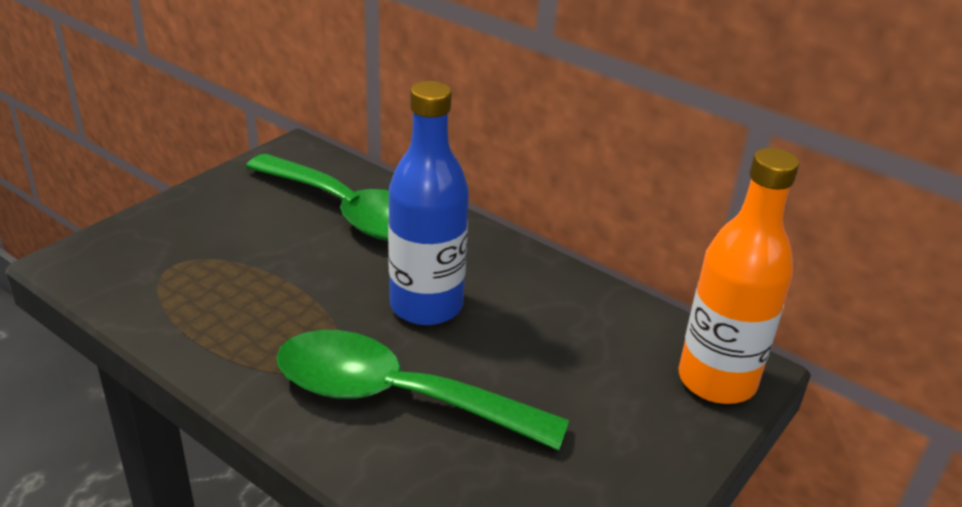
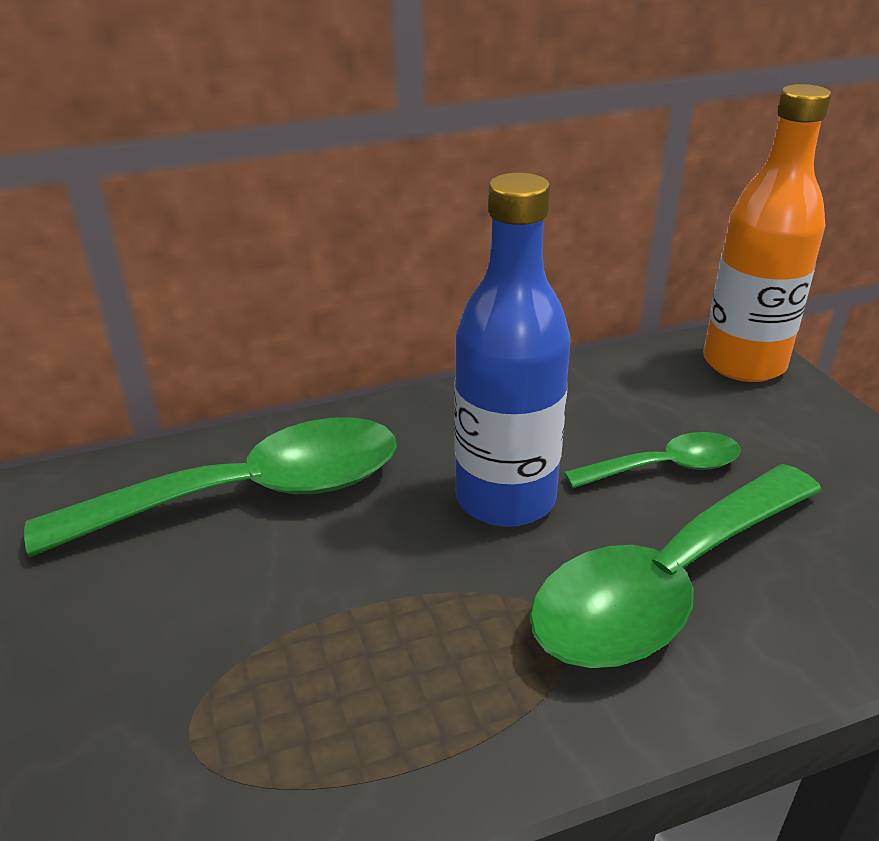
camera: 55 degrees left, 0 degrees up
none -> green spoon [564,432,741,489]

